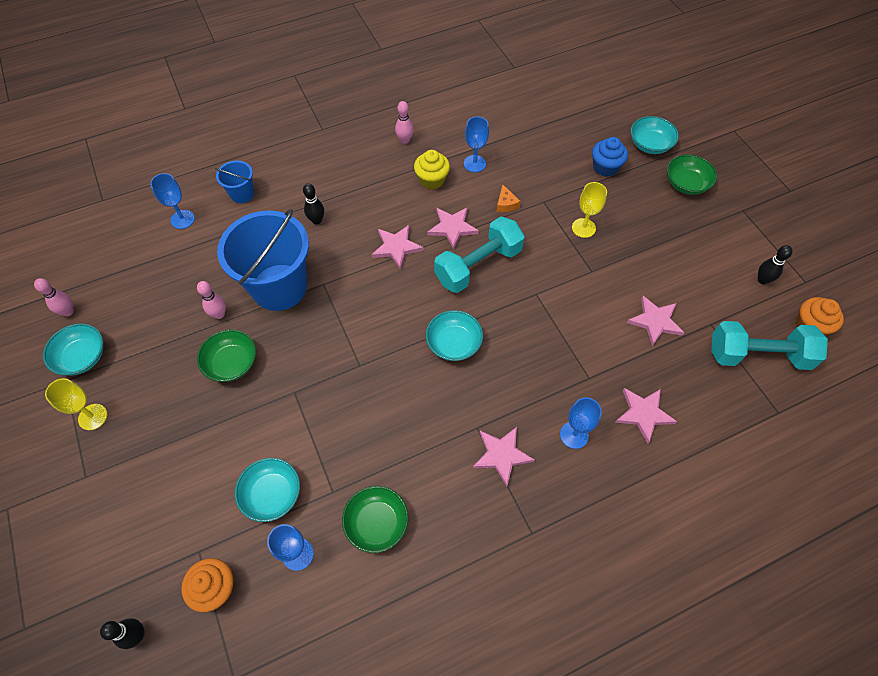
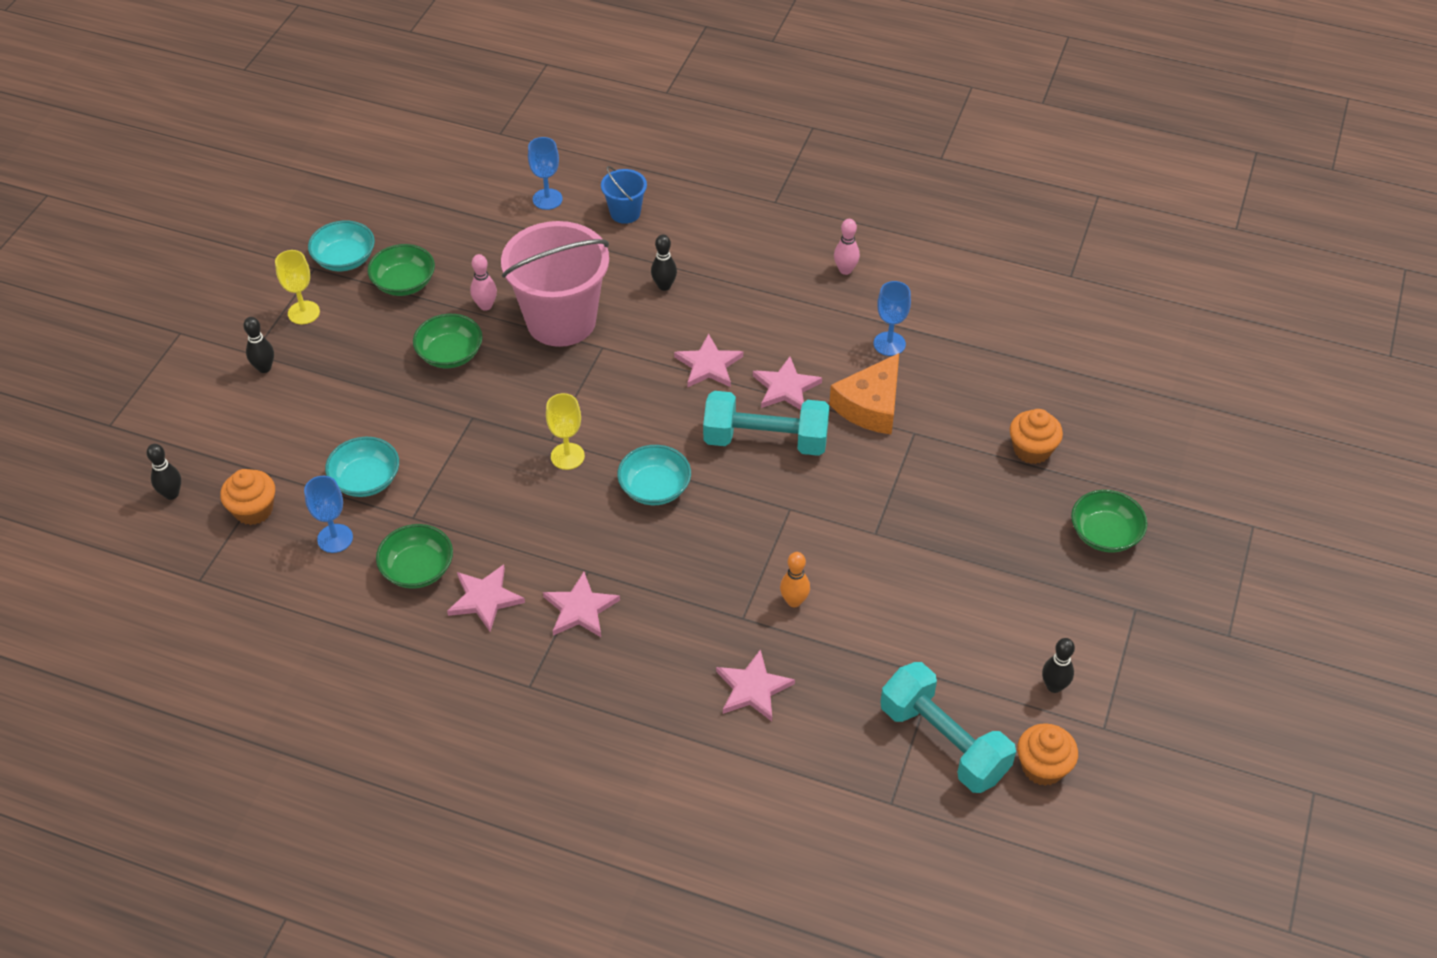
camera: 45 degrees right, 10 degrees down
pink bowling pin [34,278,74,316] -> none
blue bucket [217,209,309,311] -> pink bucket [501,221,609,347]
yellow cupcake [414,150,450,190] -> none
orange cheese [497,185,521,212] -> orange cheese [829,353,899,435], size x2.12
blue goblet [560,397,602,449] -> none
yellow goblet [572,182,607,238] -> yellow goblet moved to [546,393,585,470]
blue cupcake [592,137,628,176] -> orange cupcake [1010,409,1063,464]
pink star [627,296,684,346] -> pink star moved to [447,564,525,631]
turquoise bowl [631,116,679,154] -> none
none -> black bowling pin [243,317,274,373]
none -> green bowl [367,244,435,296]
none -> orange bowling pin [780,552,810,607]

